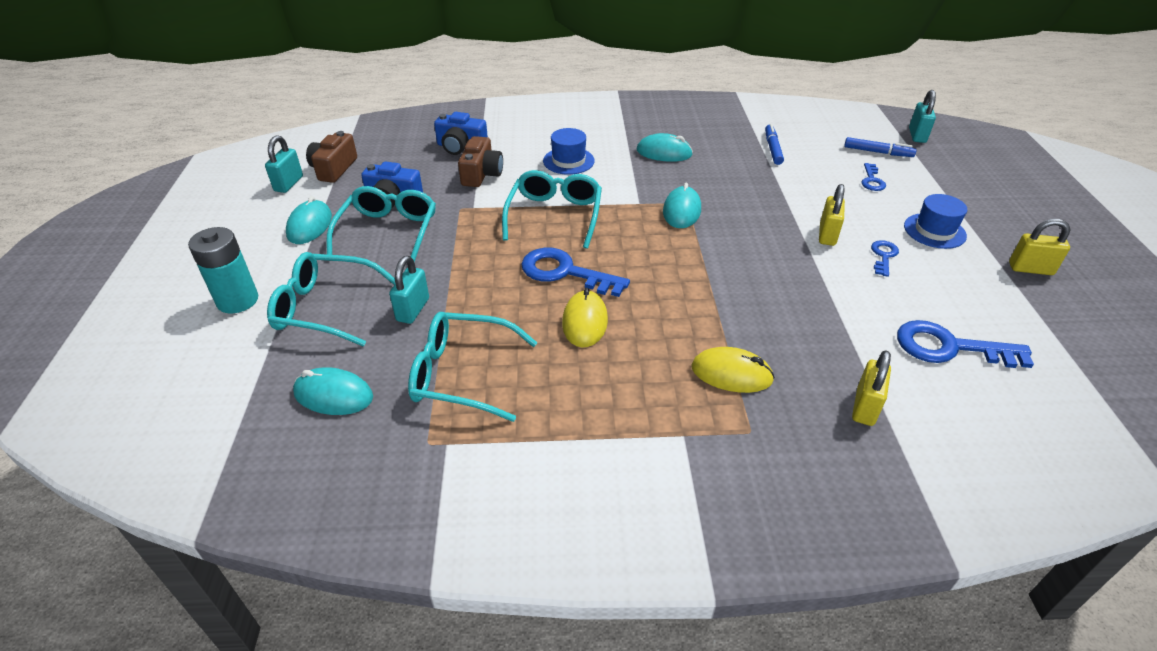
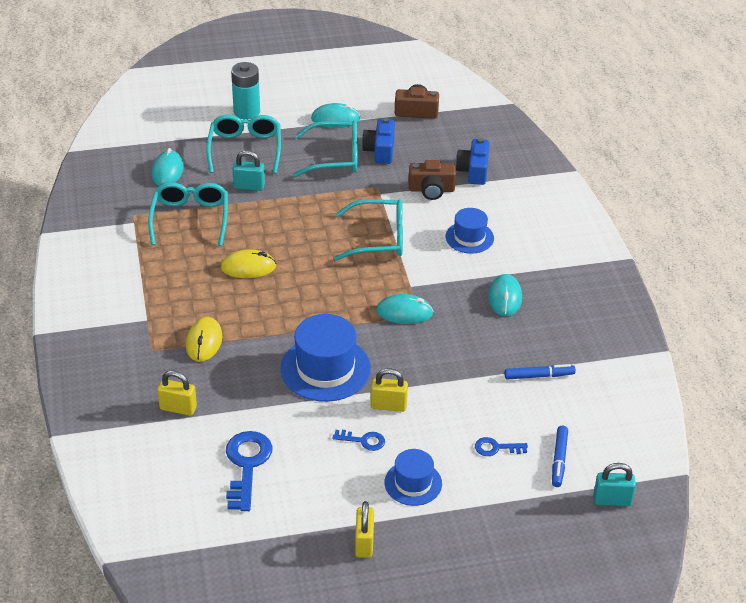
camera: 80 degrees right, 0 degrees up
turquoise padlock [265,135,303,193] -> none
blue key [522,248,630,297] -> none
none -> blue hat [280,314,371,402]

